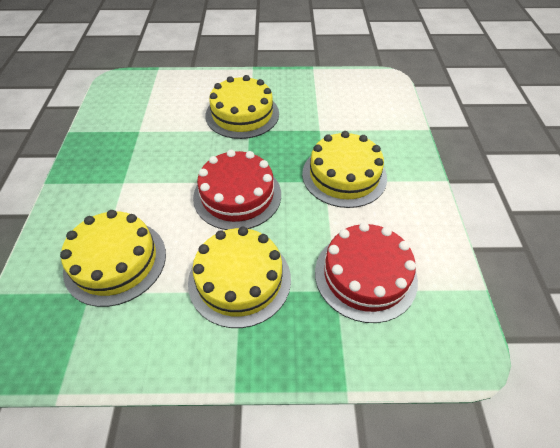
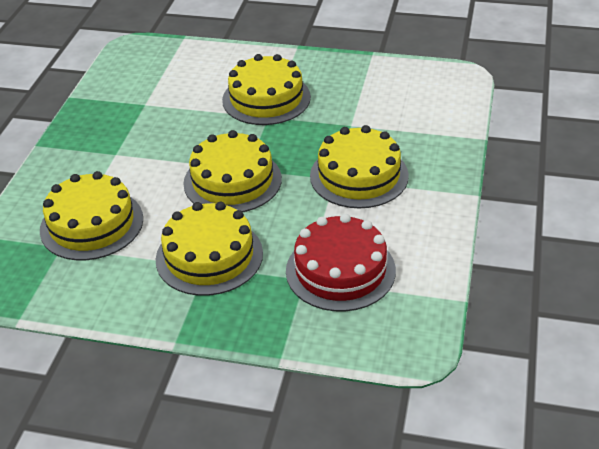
camera: 15 degrees right, 10 degrees down
red cake [193,150,281,230] -> yellow cake [183,130,282,212]

